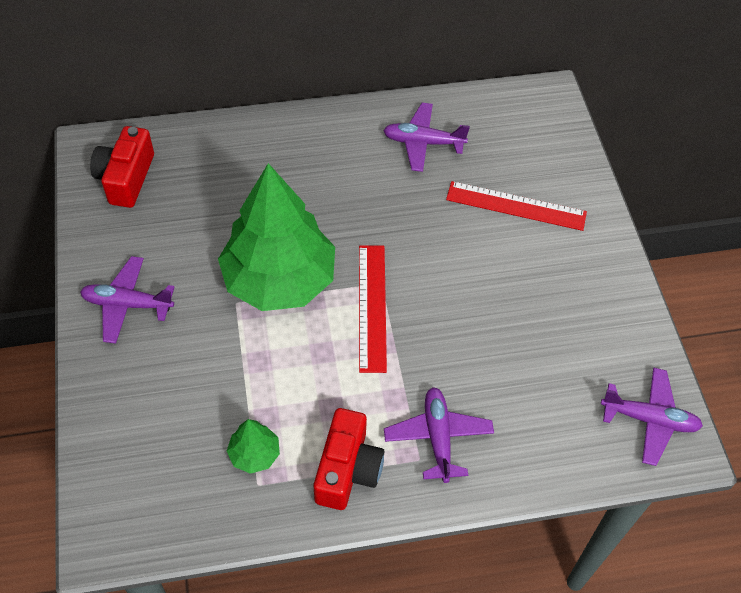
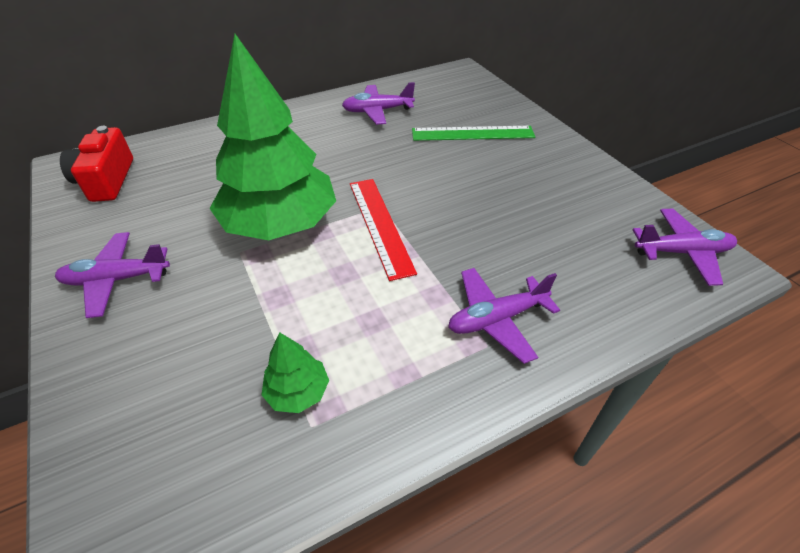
camera: 15 degrees left, 10 degrees down
red camera [314,408,384,510] -> none
purple plane [384,387,494,483] -> purple plane turned 90 degrees counterclockwise [448,268,560,364]
red ruler [446,181,587,231] -> green ruler [412,126,535,141]

